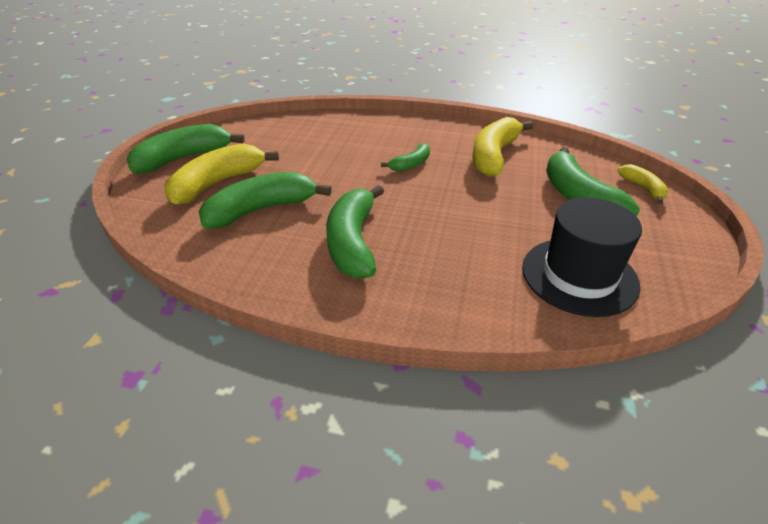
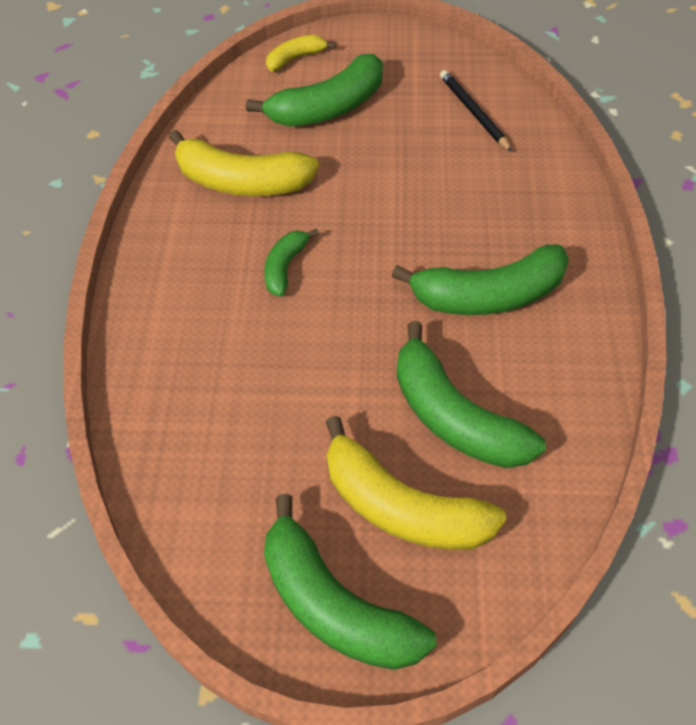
camera: 100 degrees left, 15 degrees up
green banana [381,143,430,172] -> green banana turned 105 degrees counterclockwise [264,229,319,296]
black hat [522,197,642,317] -> black pencil [440,70,512,152]

